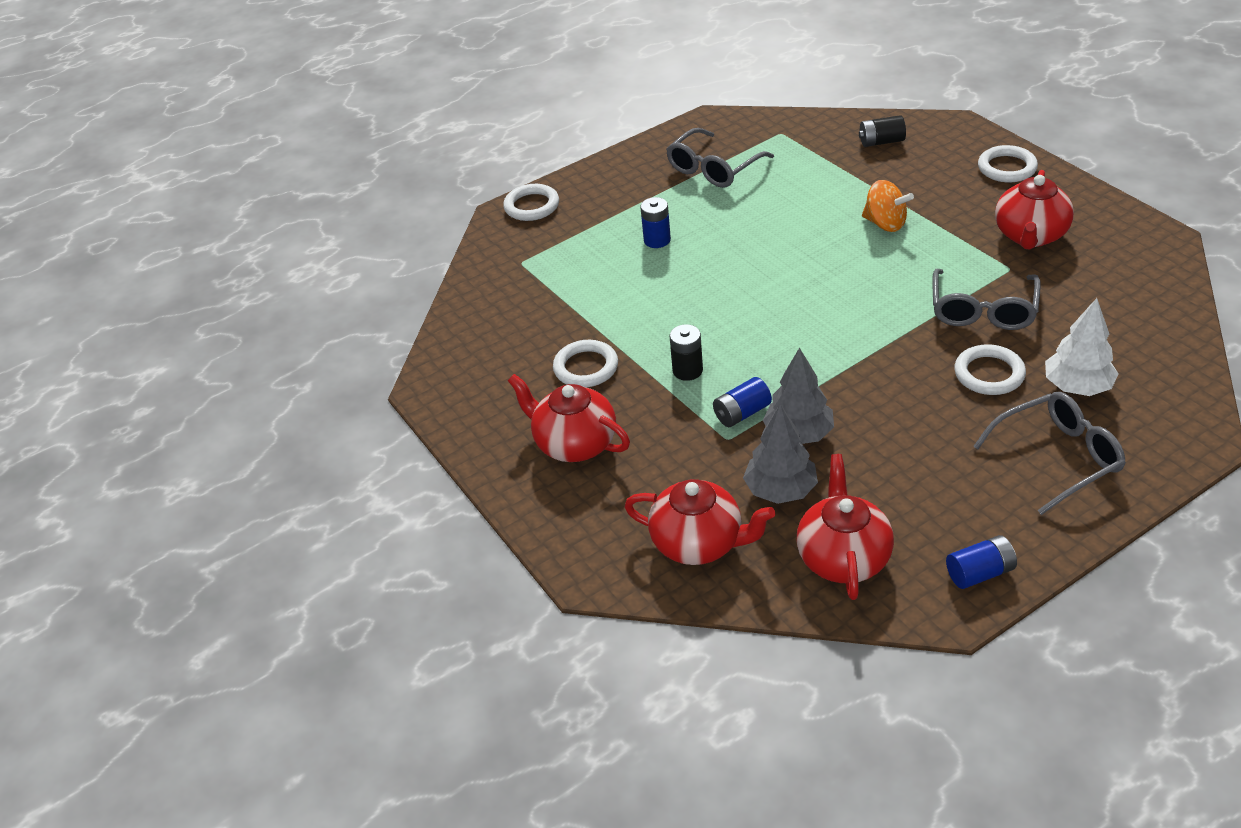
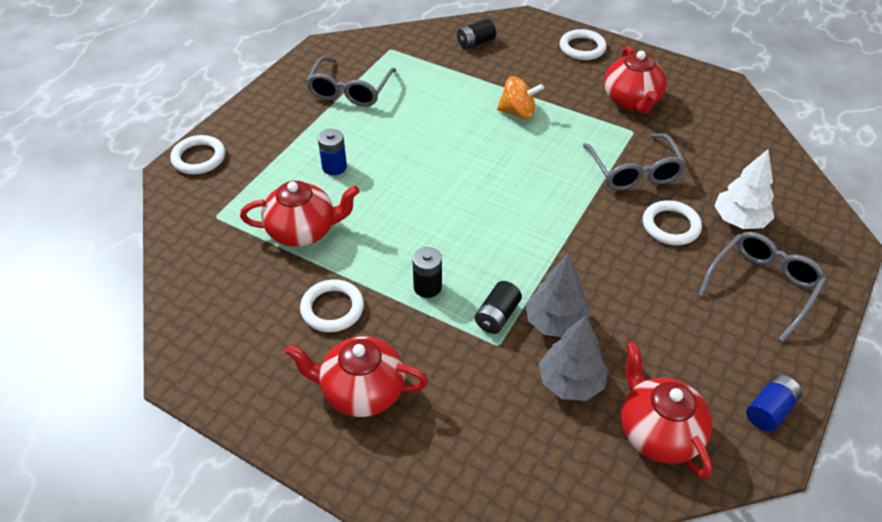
camera: 30 degrees left, 5 degrees up
red teapot [624,479,775,565] -> red teapot moved to [240,181,360,247]
blue battery [713,377,772,427] -> black battery [475,281,522,334]

